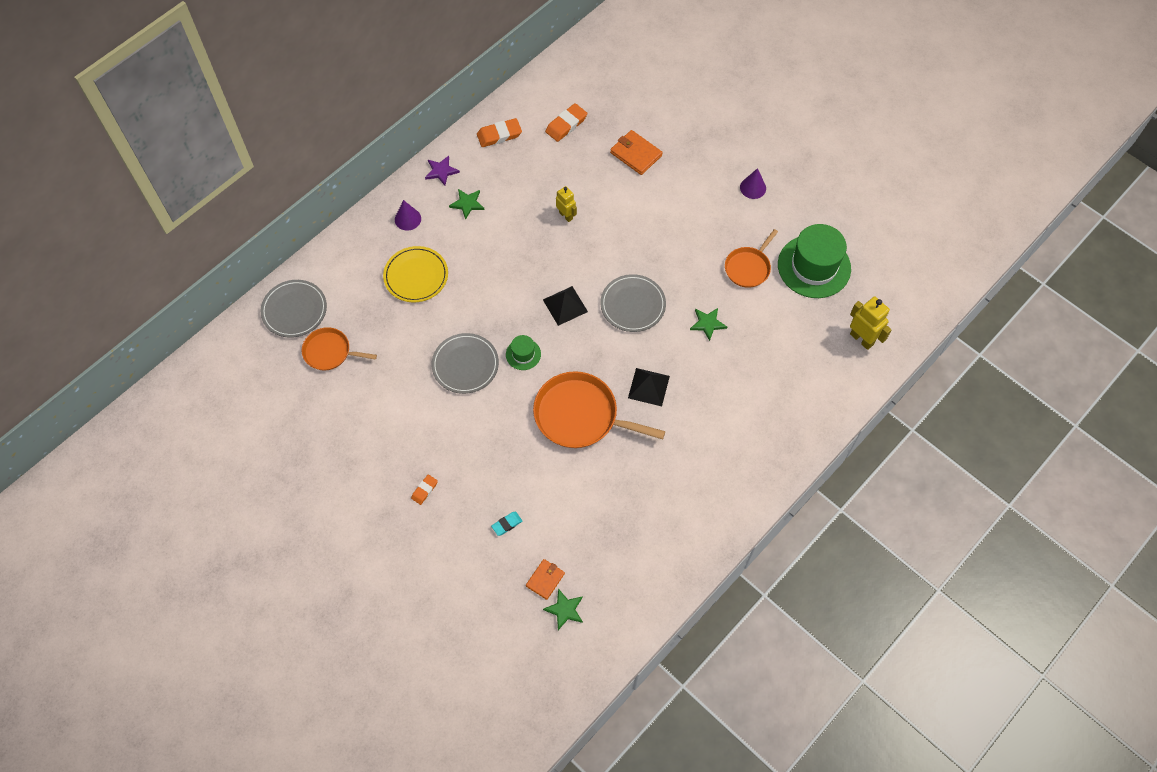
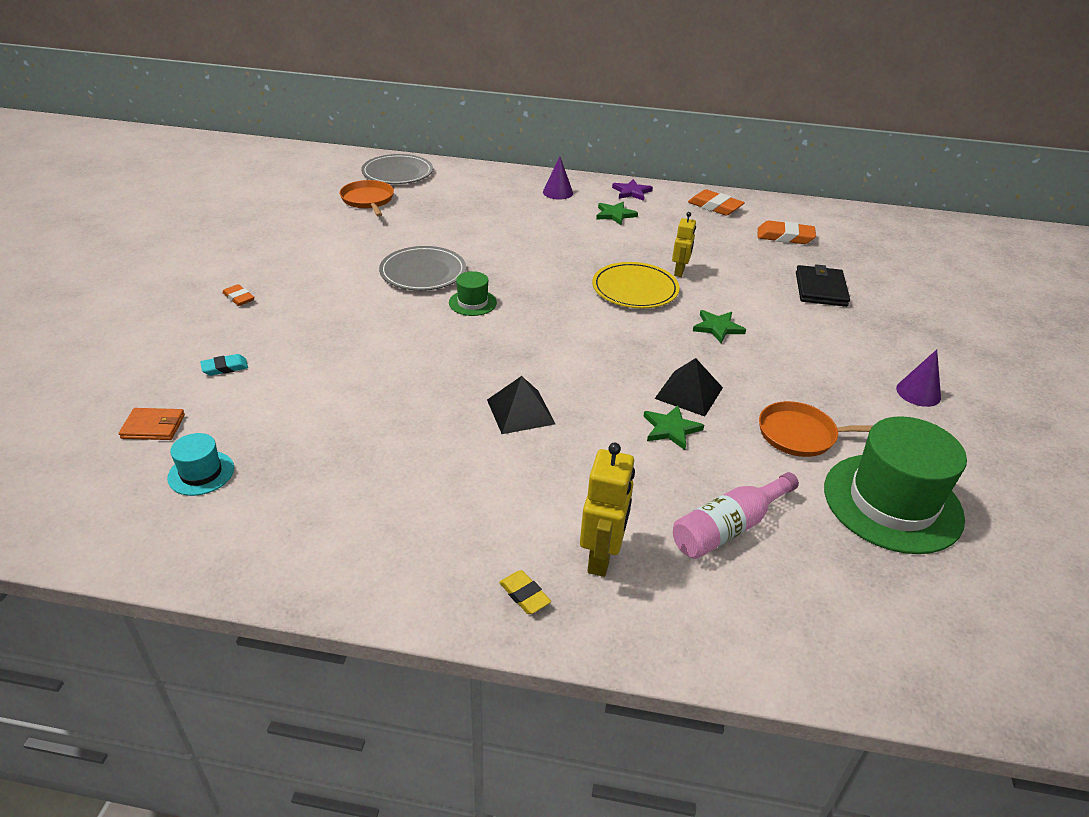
camera: 55 degrees right, 25 degrees down
yellow plate [383,246,448,302] -> yellow plate moved to [592,262,680,309]
orange eraser [411,475,438,505] -> orange eraser turned 45 degrees clockwise [223,284,255,306]
turquoise eraser [491,512,522,536] -> turquoise eraser turned 45 degrees counterclockwise [200,354,248,376]
orange pan [533,371,665,448] -> none
black pyramid [543,286,588,326] -> black pyramid moved to [655,358,723,416]
green star [543,589,583,630] -> green star moved to [693,310,746,343]
grey plate [600,274,666,332] -> none
orange wallet [610,130,663,175] -> black wallet [796,264,850,307]
yellow robot [850,297,892,350] -> yellow robot moved to [580,442,635,577]
none -> turquoise hat [167,433,234,496]
none -> yellow eraser [499,570,551,614]
none -> pink bottle [673,472,799,559]

